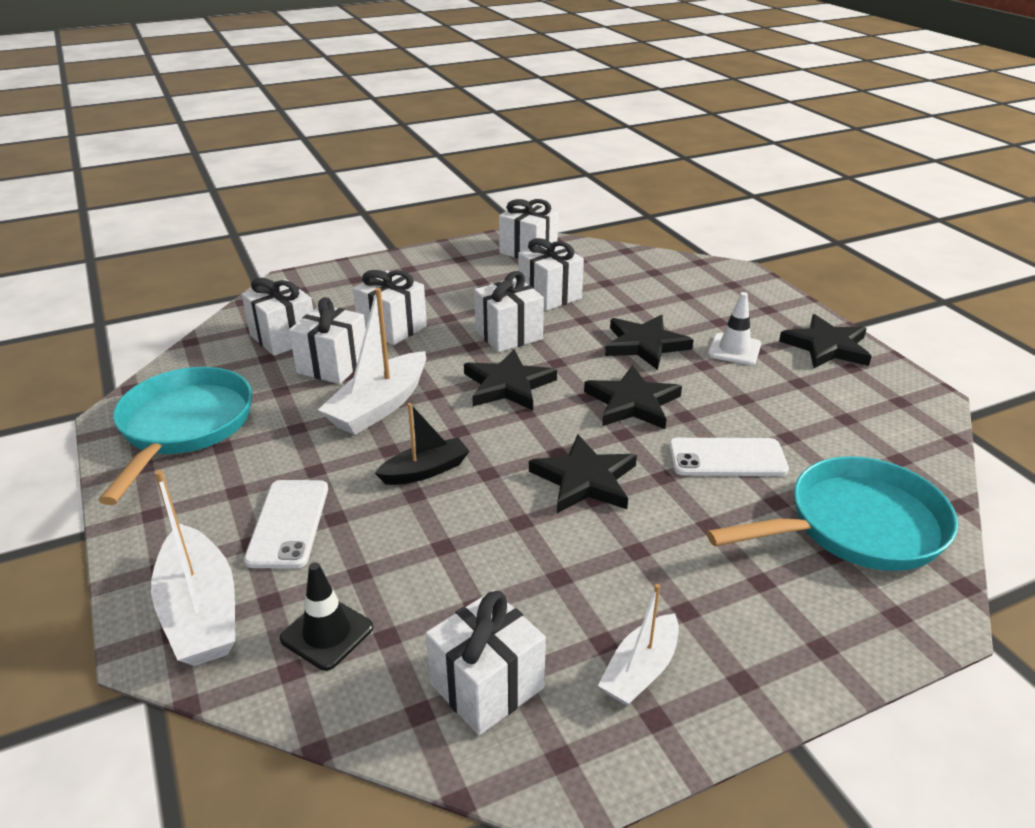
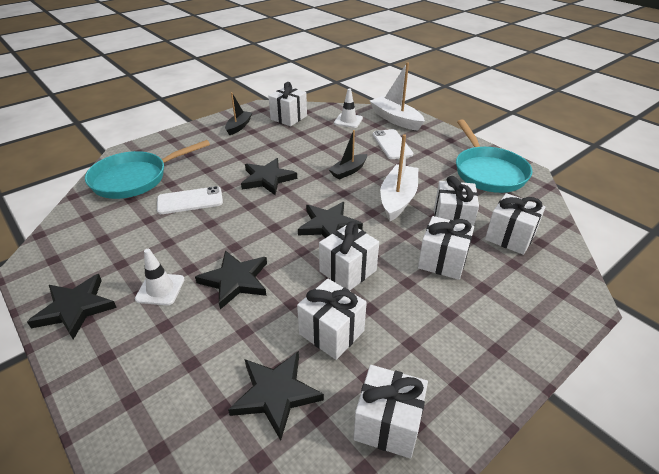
camera: 165 degrees right, 5 degrees up
black traffic cone [280,562,373,671] -> white traffic cone [334,89,363,128]
black star [584,365,682,429] -> black star moved to [228,351,324,441]
white boat [598,584,679,706] -> black boat [225,92,252,135]

